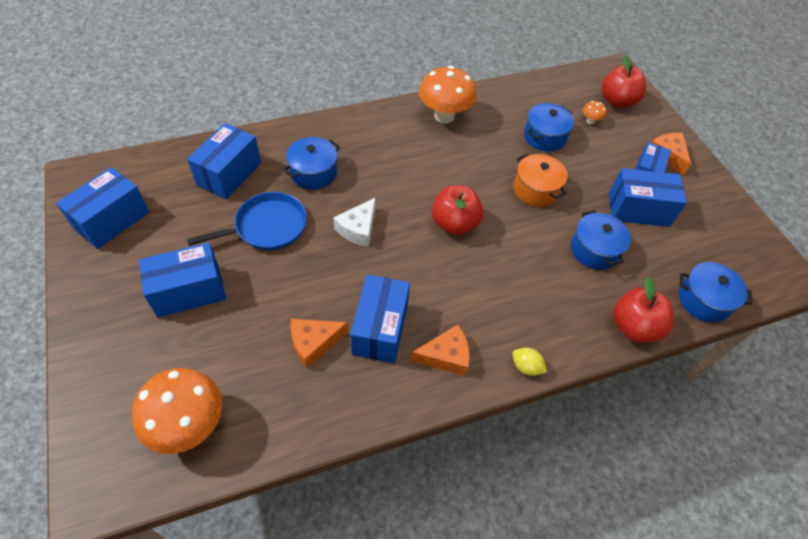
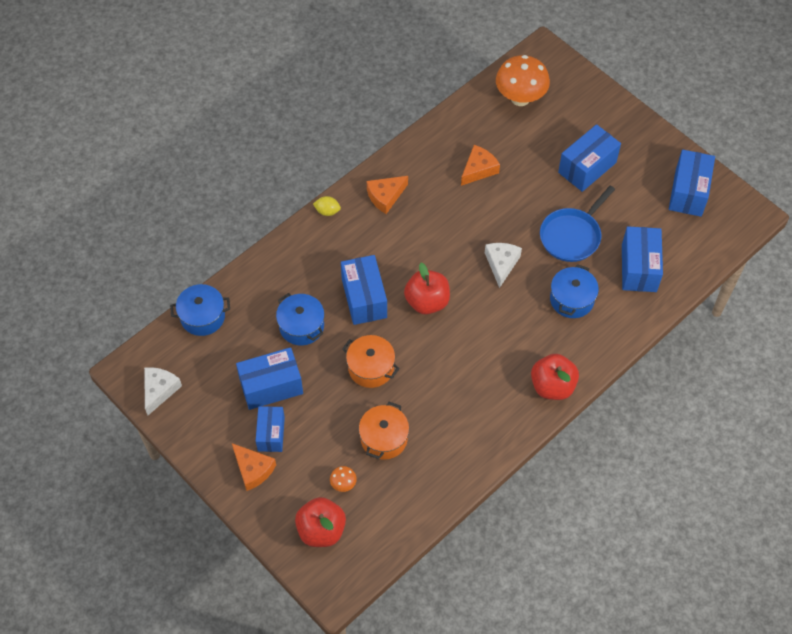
camera: 160 degrees right, 5 degrees up
blue box [350,274,410,363] -> blue box moved to [341,255,387,325]
orange mushroom [419,66,476,123] -> none
blue pot [524,103,574,152] -> orange pot [359,402,409,460]
red apple [613,277,674,343] -> red apple moved to [531,354,579,400]
none -> white cheese [144,367,182,416]

